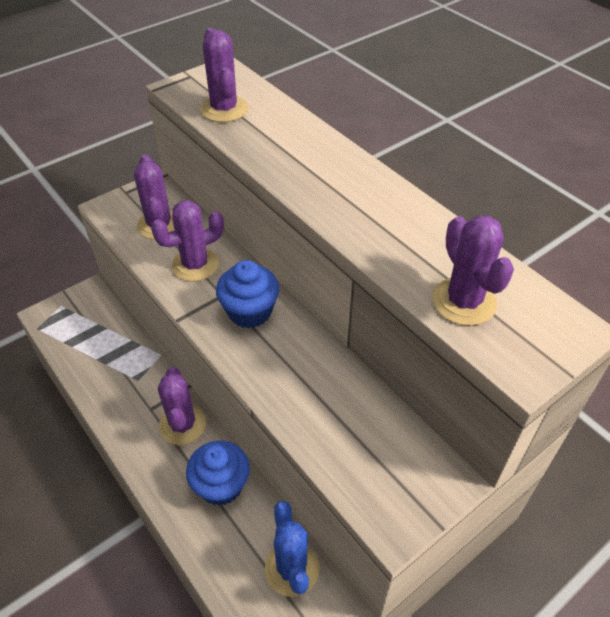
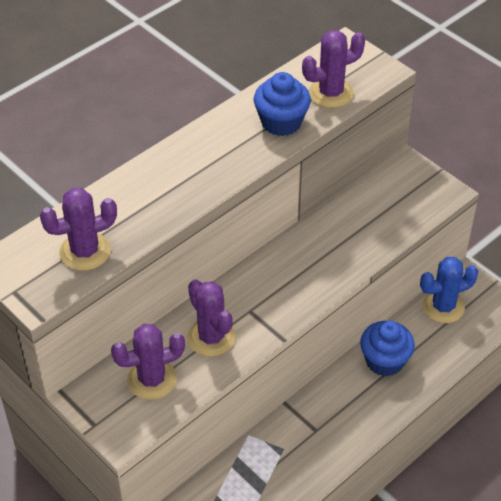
camera: 95 degrees left, 0 degrees up
purple cactus [158,367,206,445] -> none
blue cupcake [216,260,279,328] -> blue cupcake moved to [254,72,311,136]

